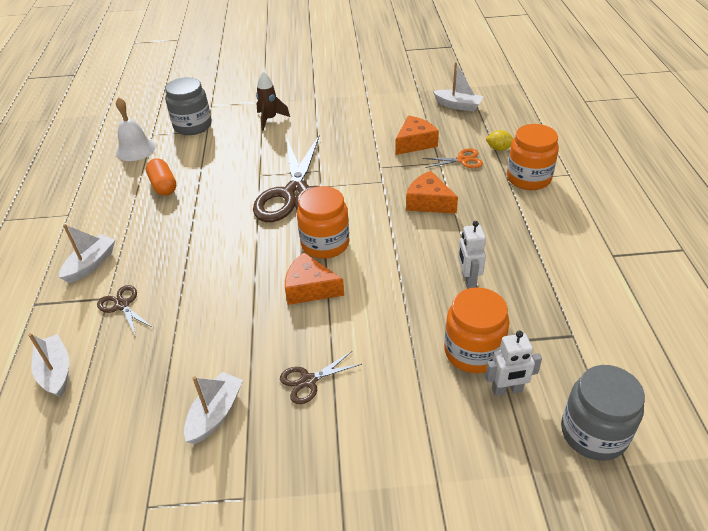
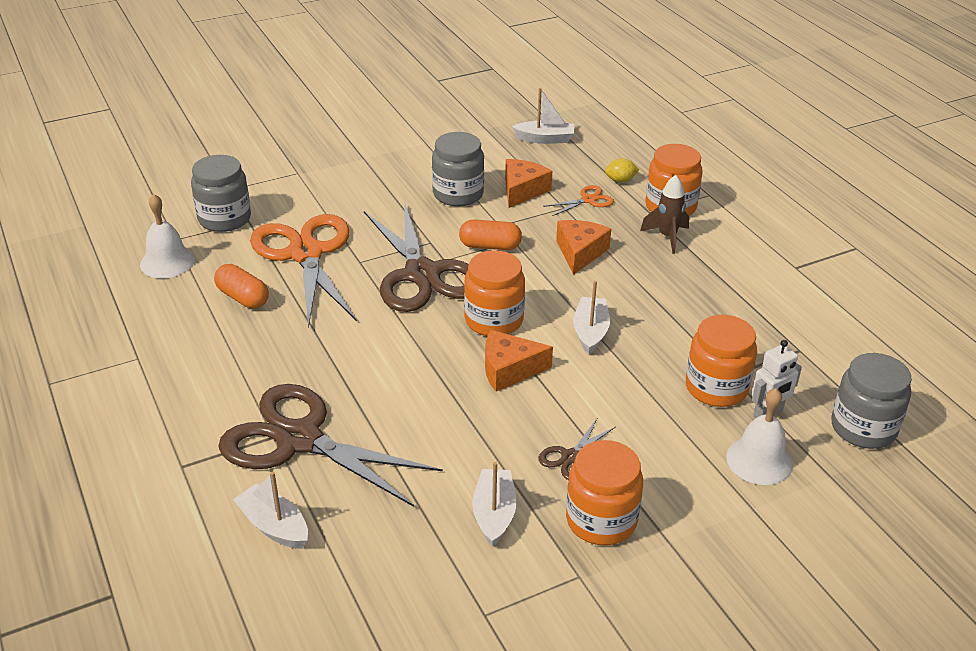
camera: 25 degrees left, 5 degrees down
white boat [59,224,115,283] -> white boat moved to [573,281,610,355]
brown scissors [97,285,153,336] -> brown scissors [218,384,443,507], size x2.40
brown rocket [256,72,290,131] -> brown rocket moved to [640,175,689,254]
orange cheese [406,171,458,214] -> orange cheese turned 90 degrees clockwise [556,220,611,275]
white robot [458,221,486,289] -> none
none -> orange scissors [250,214,357,329]
none -> grey jar [432,132,484,206]
none -> orange capsule [459,220,522,250]
none -> orange jar [566,440,643,545]
none -> white bell [726,388,793,485]

